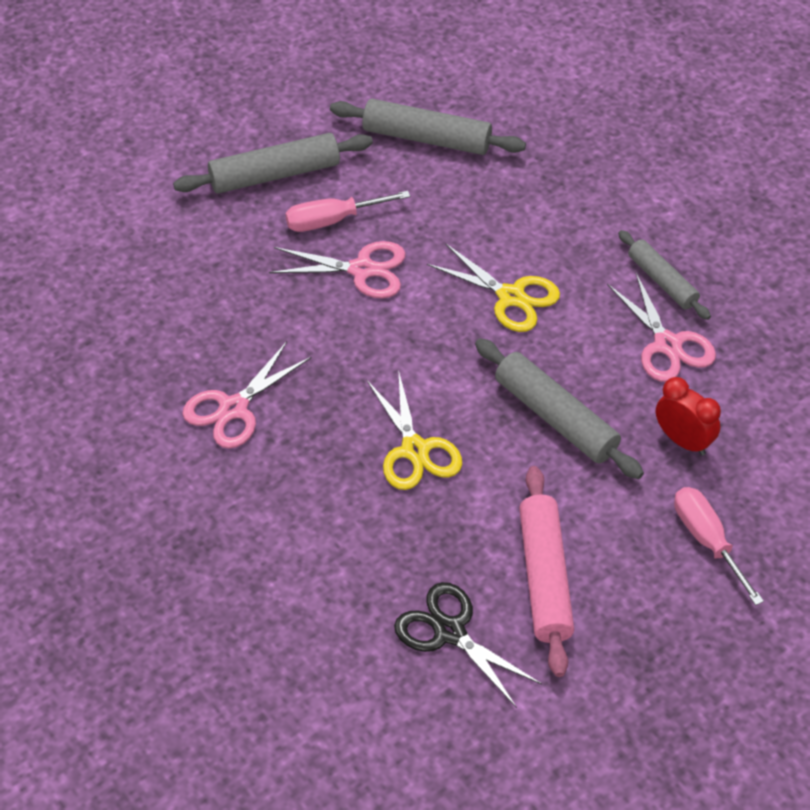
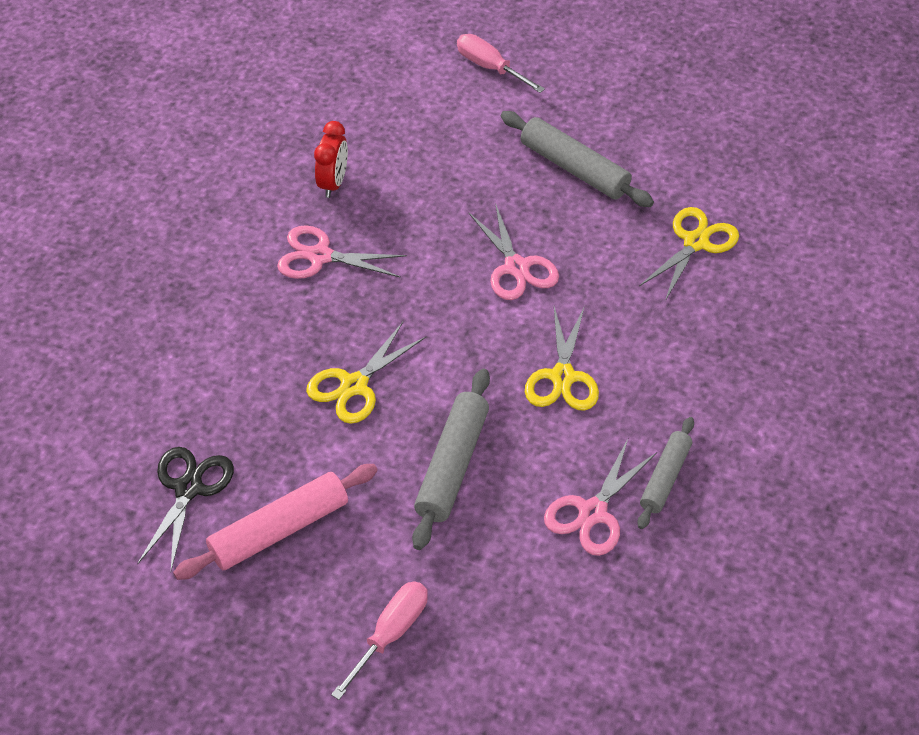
camera: 60 degrees right, 0 degrees up
pink screwdriver [285,191,410,232] -> pink screwdriver moved to [457,34,545,93]
grey rolling pin [330,99,526,155] -> yellow scissors [639,207,739,301]
red clock [656,377,721,455] -> red clock moved to [314,121,348,198]

